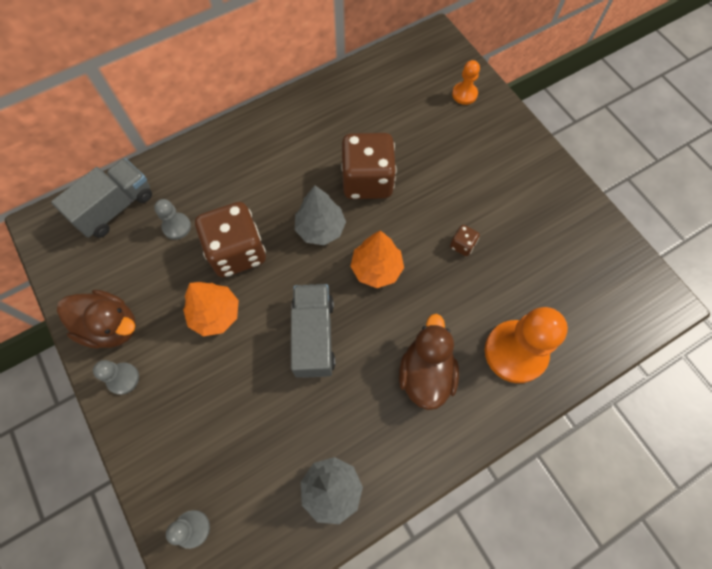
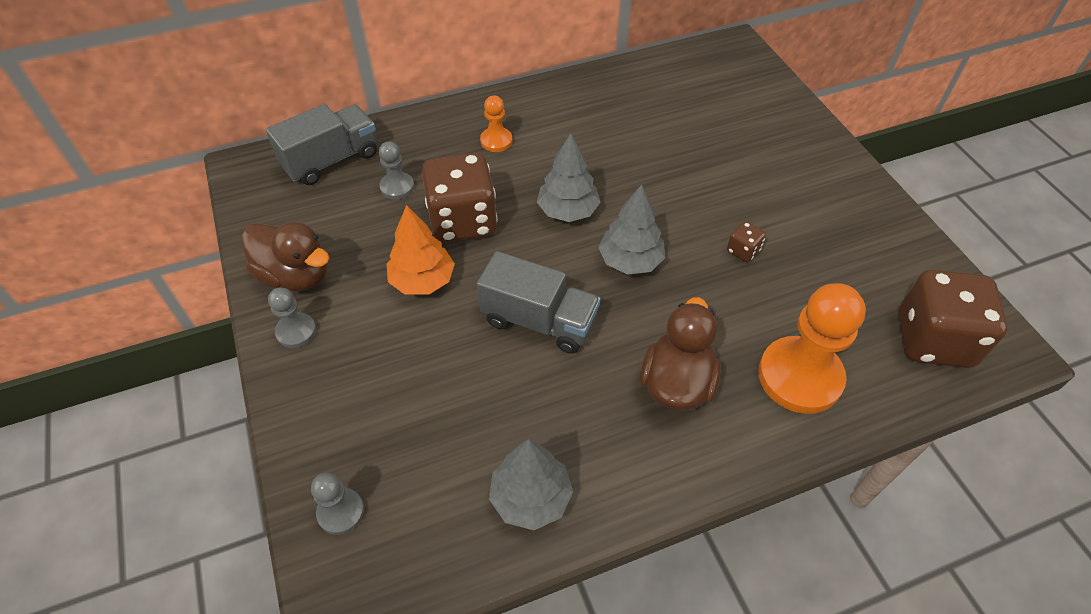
camera: 10 degrees right, 15 degrees down
grey truck [291,284,335,378] -> grey truck turned 105 degrees clockwise [477,251,601,354]
brown dice [341,133,396,199] -> brown dice moved to [899,269,1008,368]
orange tree [350,230,404,288] -> grey tree [598,184,665,275]
orange pawn [452,60,480,105] -> orange pawn moved to [480,95,512,152]

